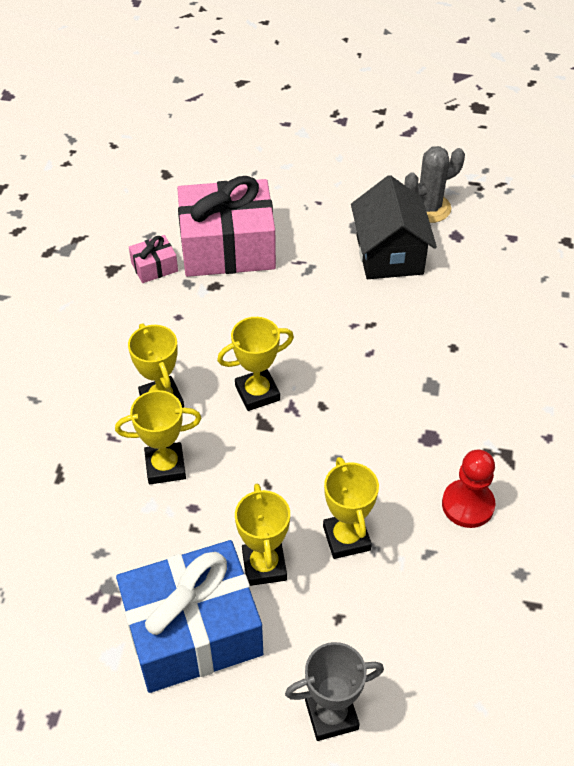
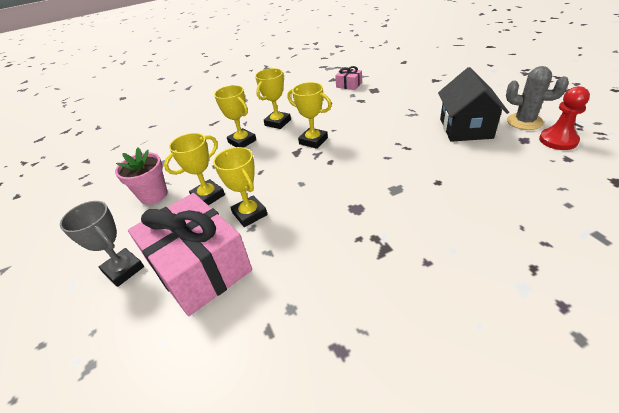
camera: 60 degrees right, 10 degrees down
blue gift [116,540,263,693] -> pink flower pot [115,148,168,205]
pink gift [177,176,276,277] -> pink gift moved to [128,193,252,316]
yellow trophy [323,457,379,559] -> yellow trophy turned 75 degrees counterclockwise [213,147,268,227]
black house [351,175,437,279] -> black house turned 45 degrees counterclockwise [438,67,509,142]
red pawn [442,450,495,528] -> red pawn moved to [539,86,590,150]

